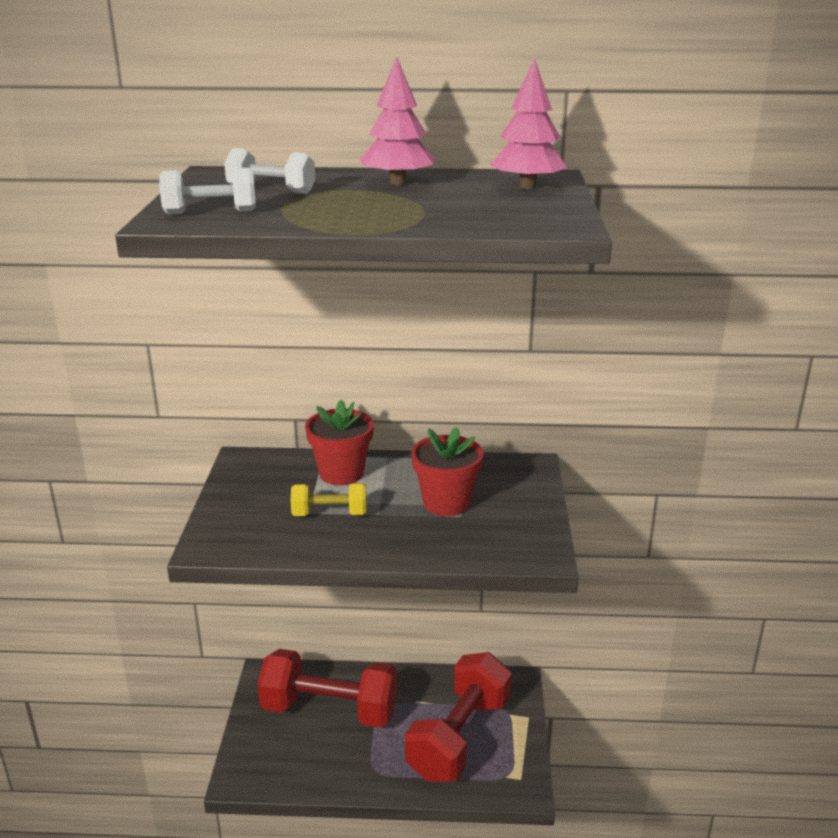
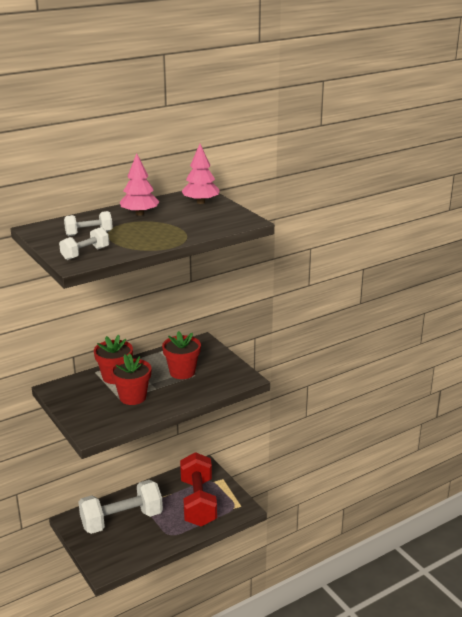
camera: 35 degrees left, 0 degrees up
red dumbbell [258,649,398,728] -> white dumbbell [78,480,163,534]
yellow dumbbell [291,483,367,516] -> red flower pot [111,353,151,405]

